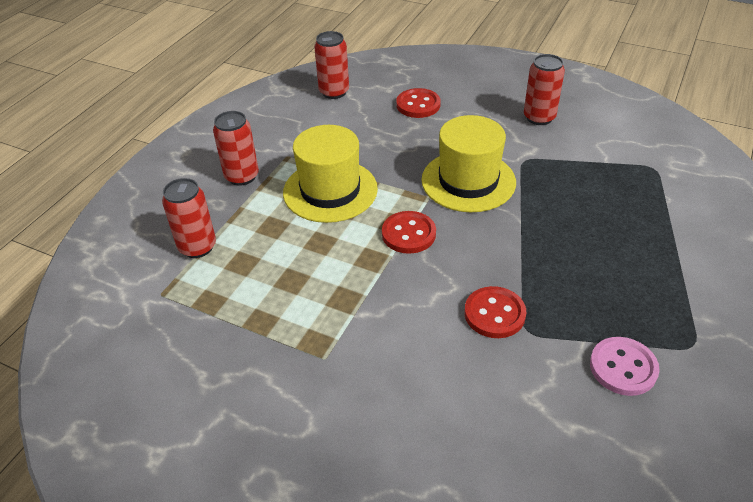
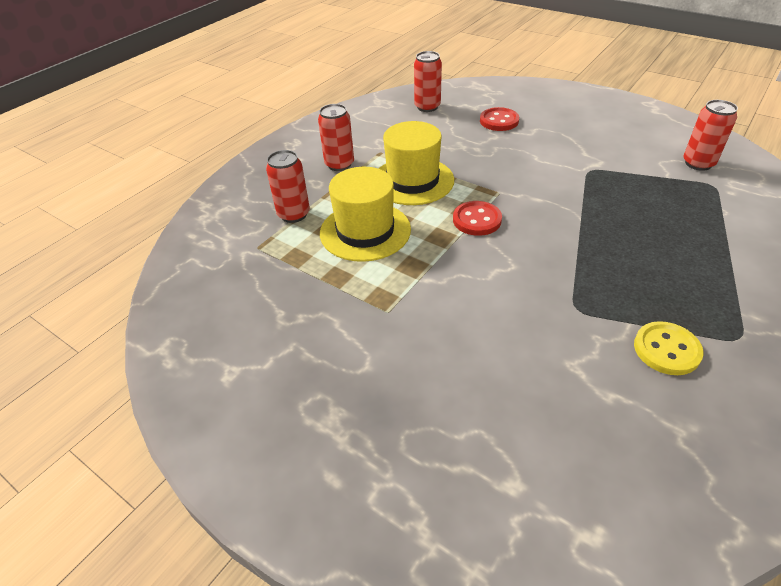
camera: 10 degrees right, 0 degrees up
yellow hat [421,115,516,212] -> yellow hat moved to [320,167,411,262]
red button [465,286,526,338] -> none
red can [524,54,565,125] -> red can moved to [683,100,738,171]
pink button [590,337,660,396] -> yellow button [634,321,704,375]

